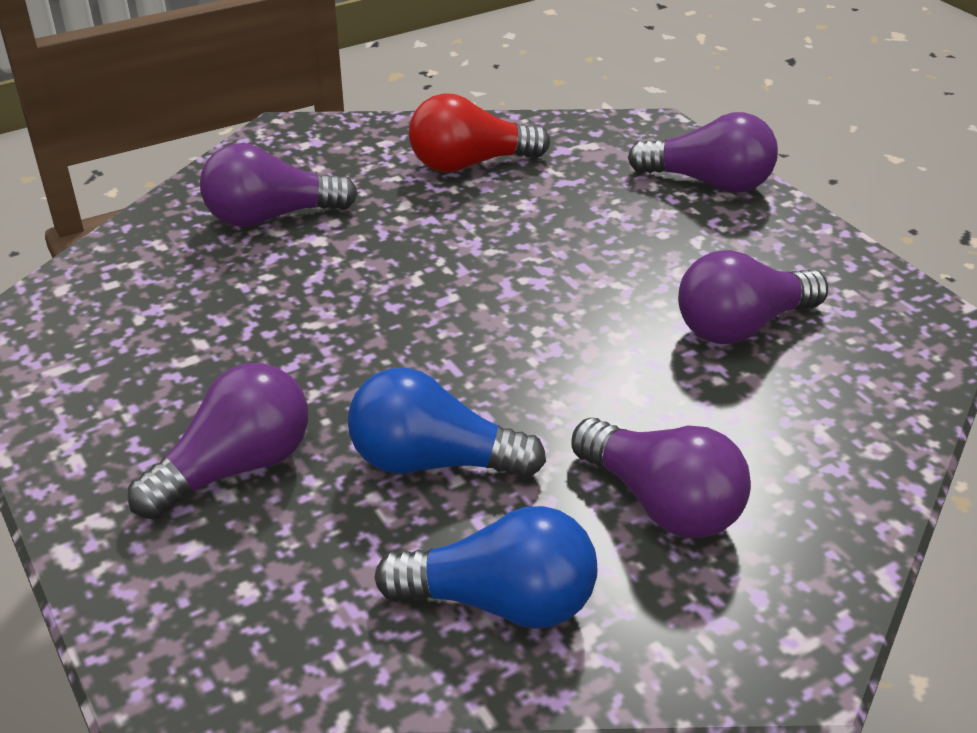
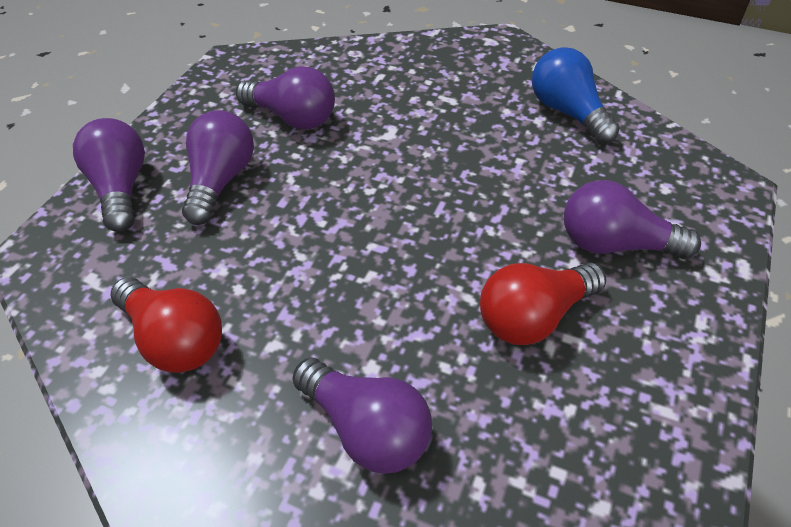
camera: 125 degrees left, 10 degrees up
blue light bulb [348,368,546,479] -> none
purple light bulb [572,418,751,538] -> purple light bulb moved to [182,110,254,225]
none -> red light bulb [480,262,606,345]

